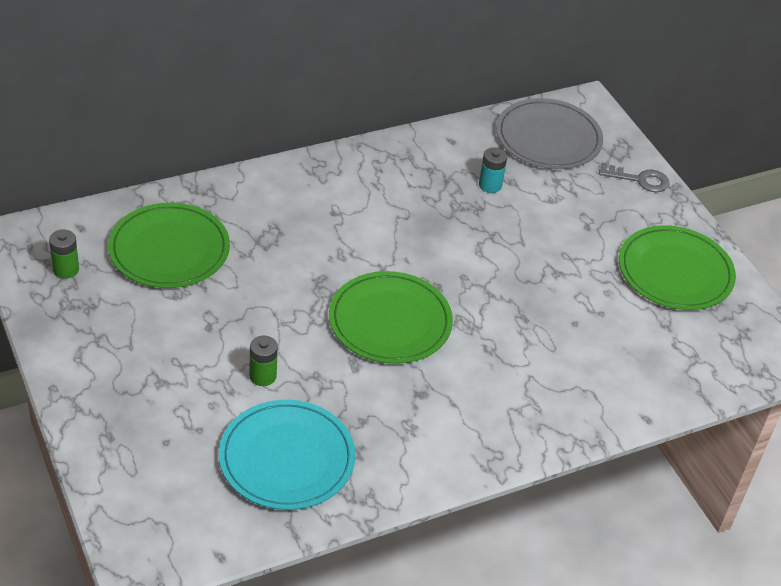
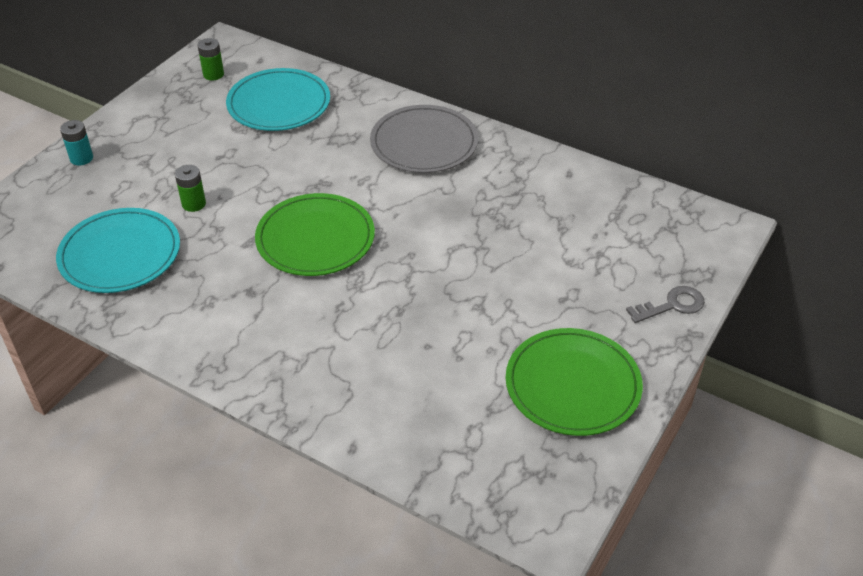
camera: 60 degrees right, 0 degrees up
green plate [108,203,230,288] -> turquoise plate [226,68,330,131]
turquoise battery [479,147,507,193] -> turquoise battery moved to [60,120,93,166]
grey plate [496,98,603,169] -> grey plate moved to [370,105,478,173]
grey key [599,163,670,192] -> grey key turned 90 degrees counterclockwise [626,286,705,323]

